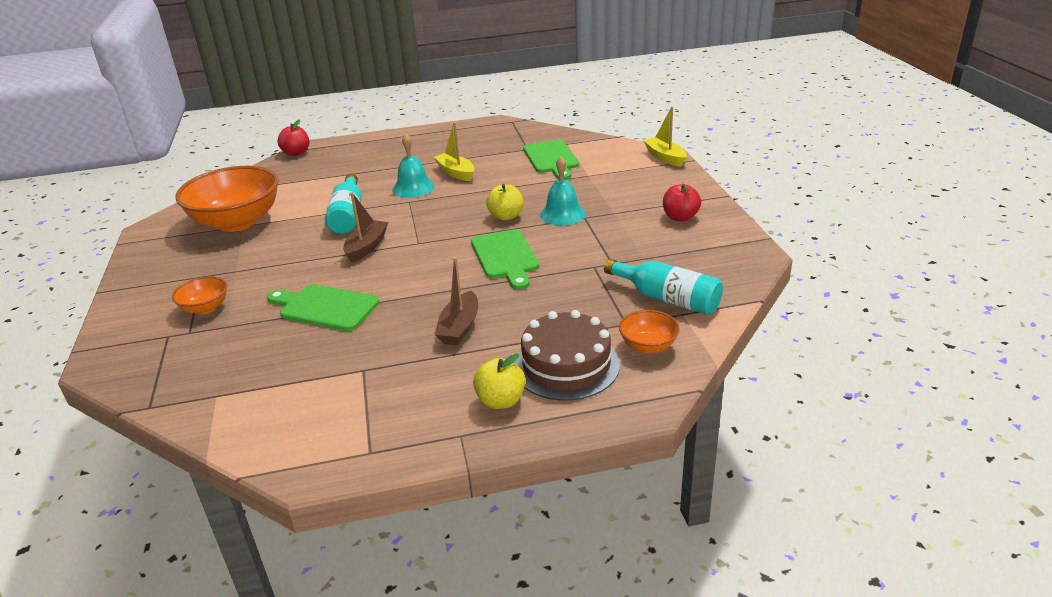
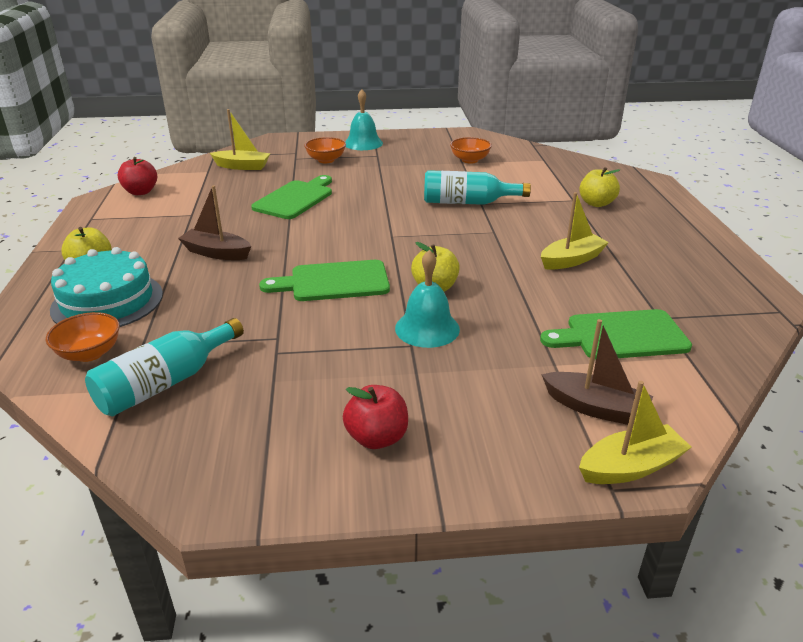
camera: 95 degrees right, 0 degrees up
orange bowl [175,166,279,232] -> orange bowl [450,137,492,164], size x0.45
red apple [278,119,309,156] -> red apple moved to [118,157,157,195]
brown boat [343,192,388,263] -> brown boat moved to [541,319,653,425]
turquoise bell [393,134,435,198] -> turquoise bell moved to [345,89,383,150]
brown cake [514,310,620,401] -> turquoise cake [50,247,163,327]
none -> yellow boat [210,109,270,170]
none -> yellow apple [579,167,620,207]

